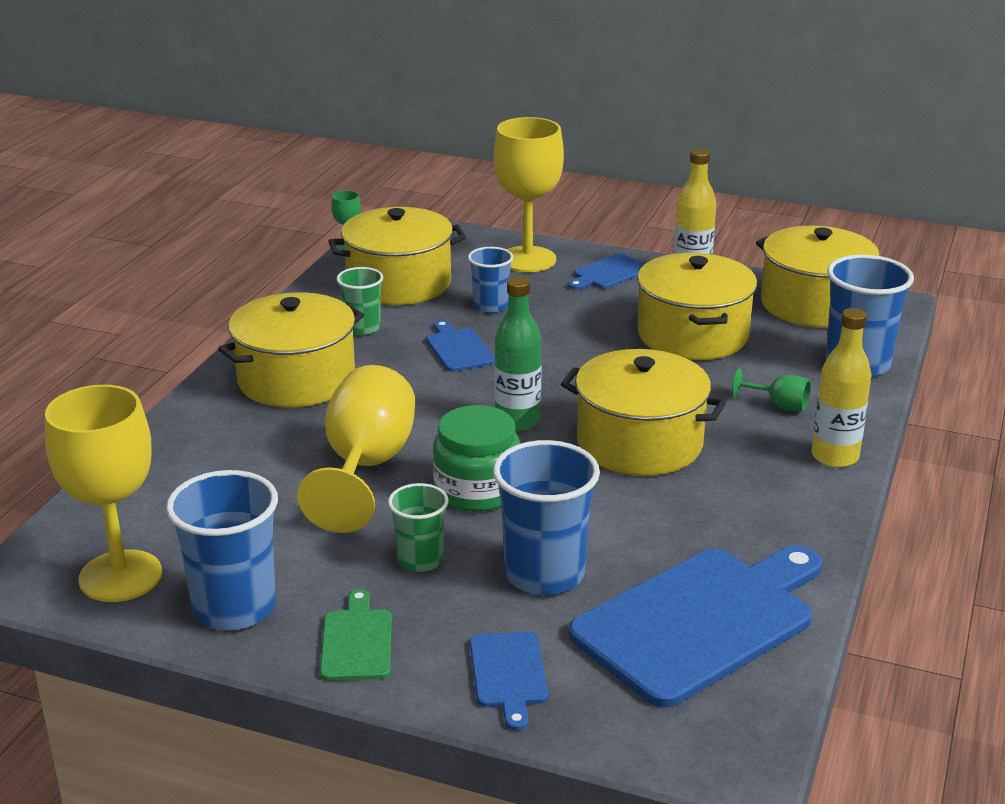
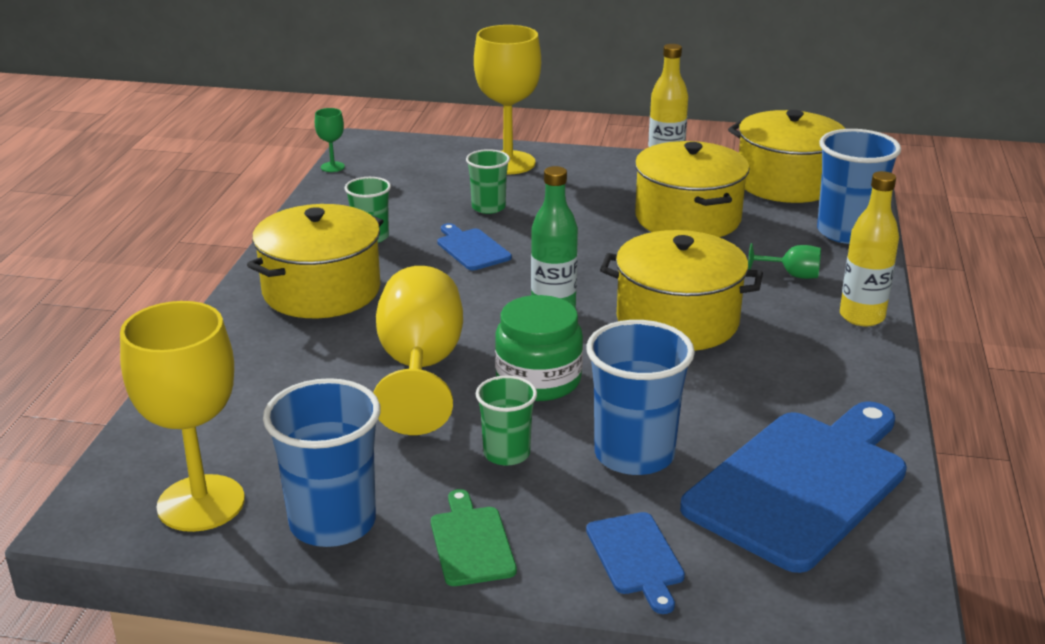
camera: 10 degrees left, 0 degrees up
yellow pot [328,207,466,305] -> none
blue cup [468,247,513,313] -> green cup [466,149,510,214]
blue cutting board [568,253,645,290] -> none

